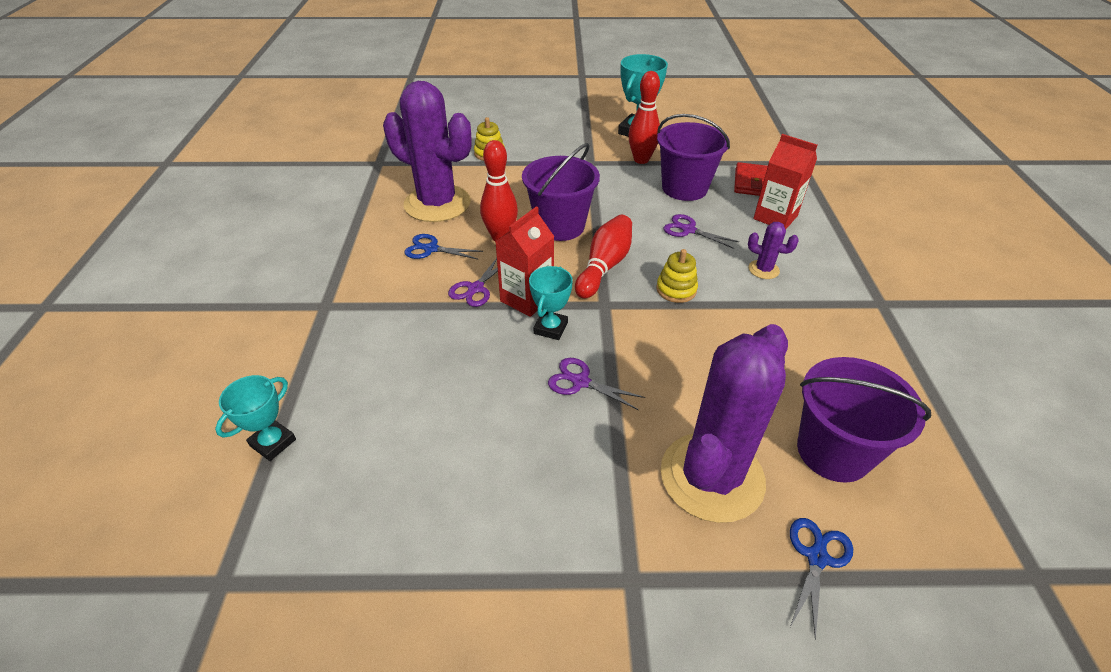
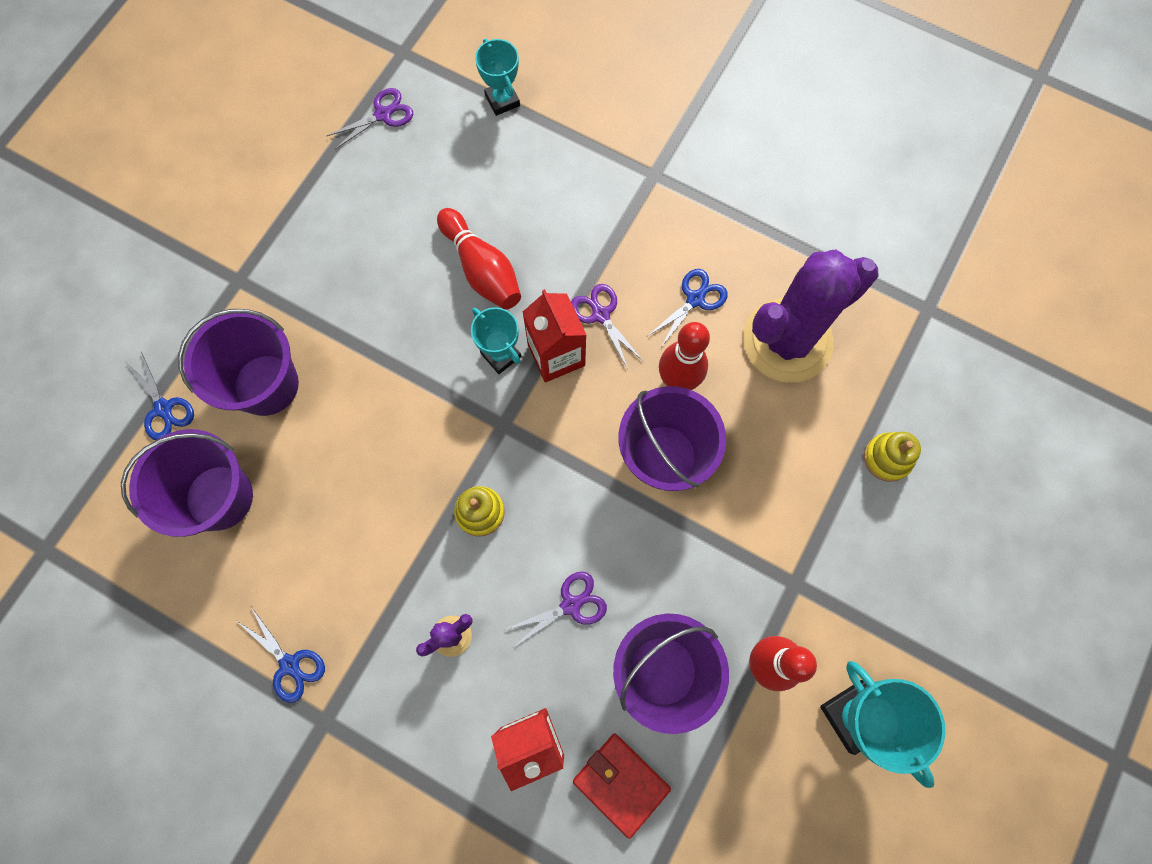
camera: 120 degrees right, 30 degrees up
purple scissors [548,358,645,410] -> purple scissors moved to [327,88,413,149]
red bowling pin [575,215,632,299] -> red bowling pin moved to [437,208,521,310]
purple cactus [661,324,788,523] -> purple bucket [178,309,299,416]
none -> blue scissors [237,607,325,703]

